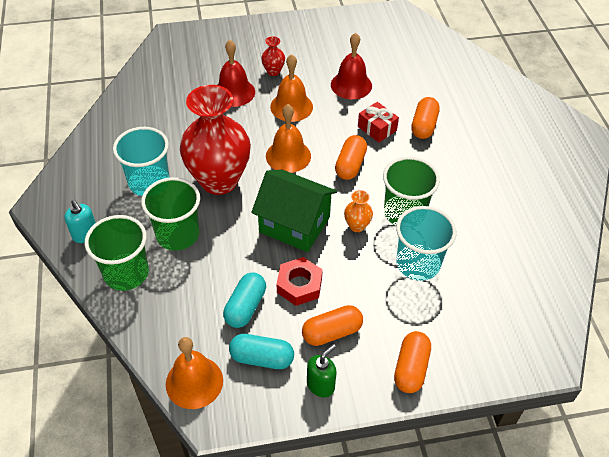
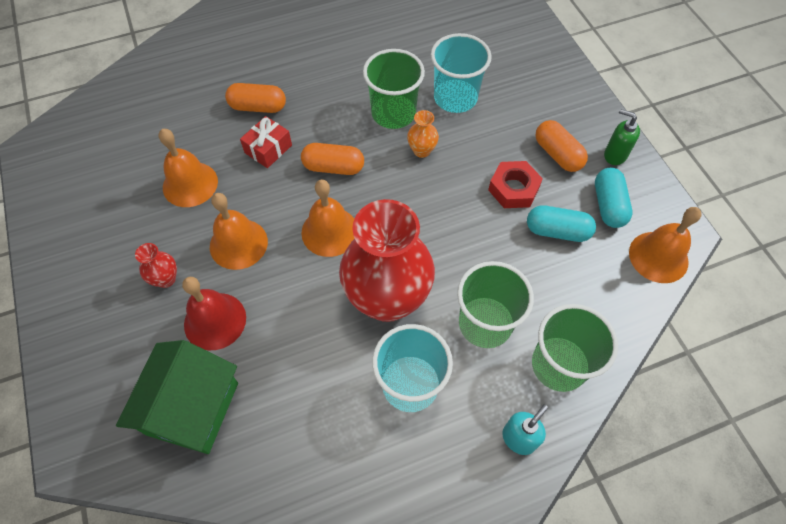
camera: 100 degrees left, 10 degrees up
green house [251,170,337,252] -> green house moved to [116,340,238,454]
red bell [331,33,372,99] -> orange bell [159,129,218,207]
orange capsule [394,331,431,393] -> none

